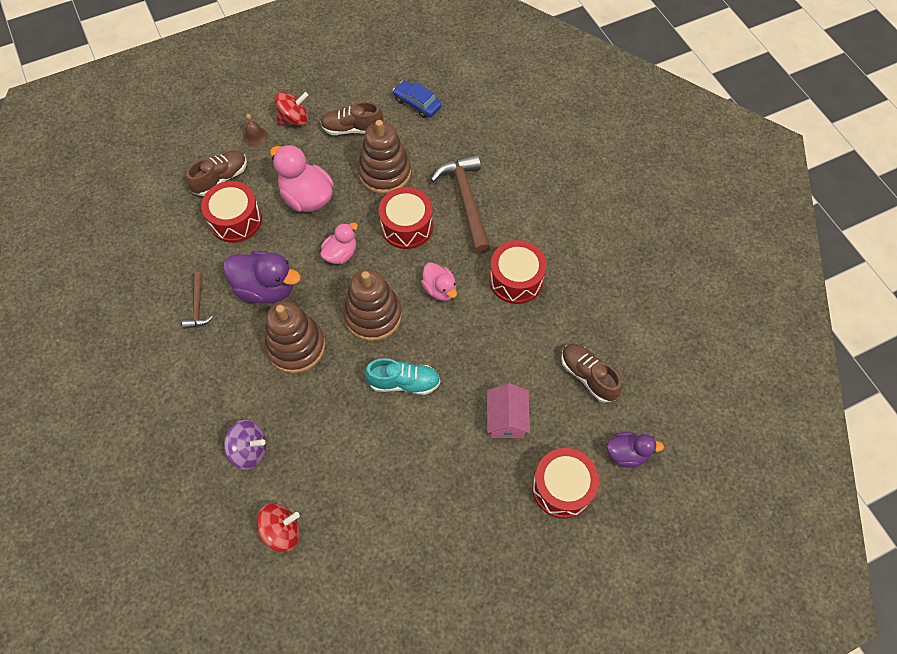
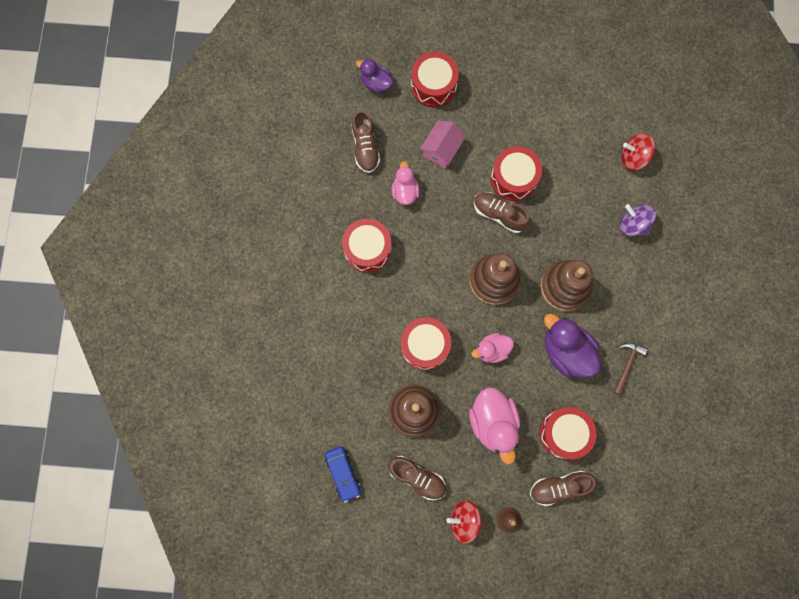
camera: 150 degrees left, 15 degrees up
turquoise shoe [365,358,441,395] -> brown shoe [474,192,530,233]
pink duck [421,263,457,301] -> pink duck moved to [392,161,419,205]
brown hammer [430,154,491,254] -> none
none -> red drum [491,146,542,201]

